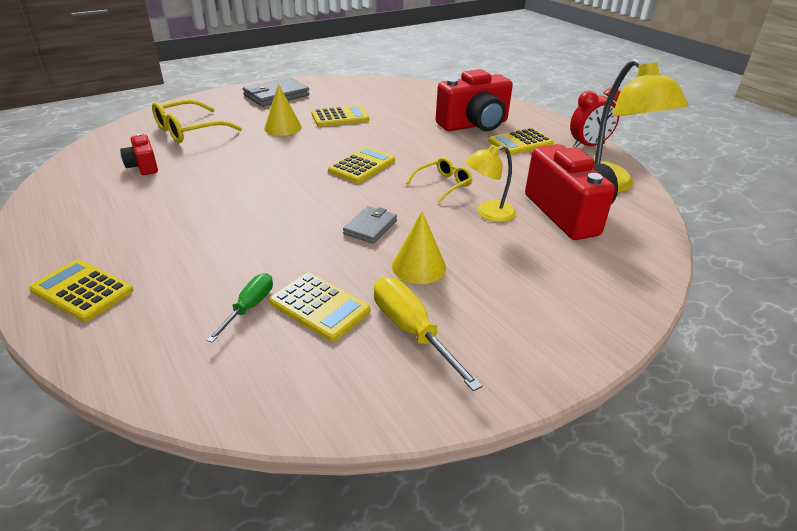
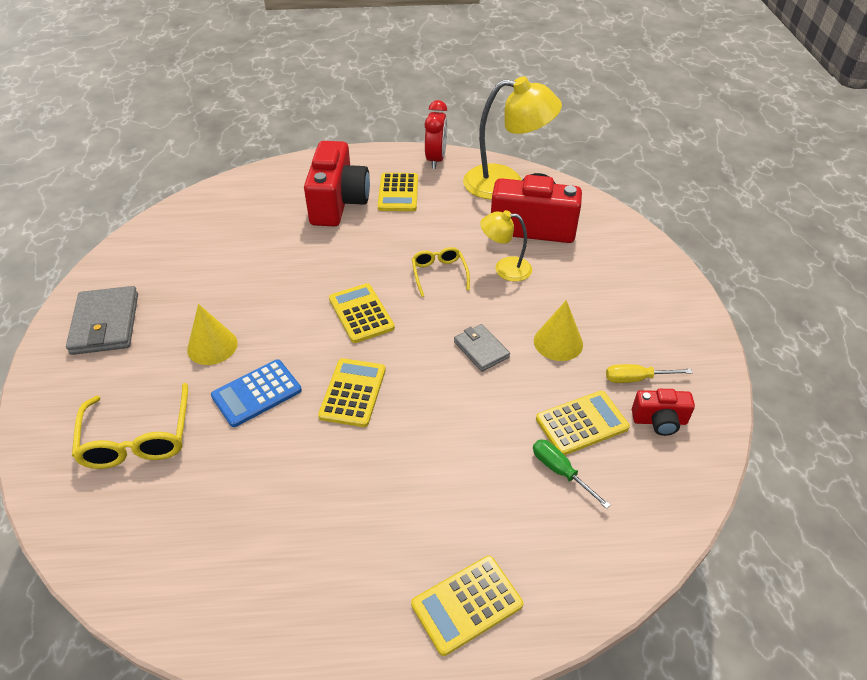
camera: 60 degrees left, 10 degrees up
red camera [120,133,158,175] -> red camera moved to [632,389,695,436]
yellow calculator [311,105,370,127] -> yellow calculator moved to [318,358,386,427]
yellow screwdriver [374,277,483,391] -> yellow screwdriver [606,364,693,383], size x0.64
yellow lamp [466,145,516,222] -> yellow lamp turned 90 degrees clockwise [480,210,532,282]
none -> blue calculator [211,359,302,427]

